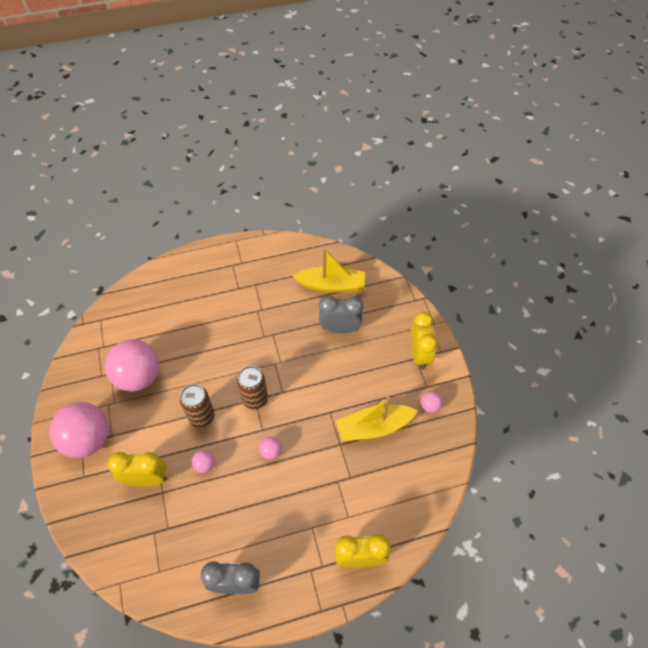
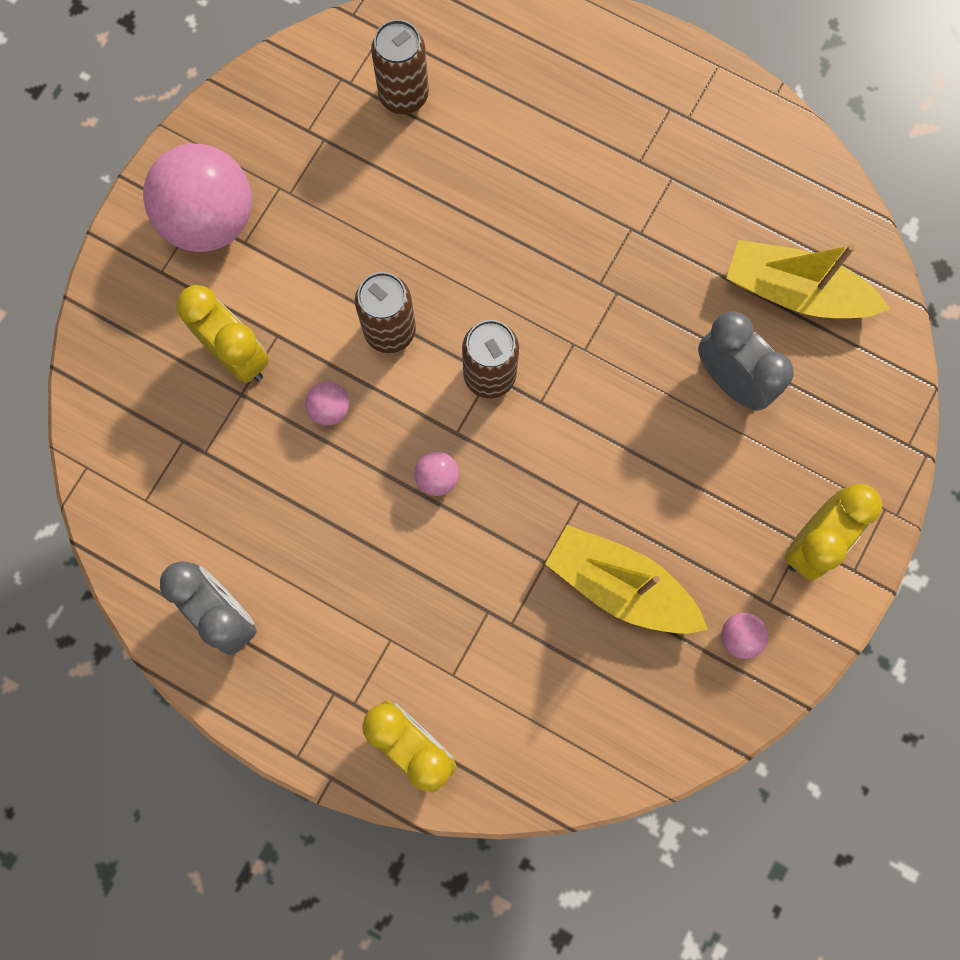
camera: 45 degrees right, 20 degrees up
pink ball [105,339,159,392] -> none
yellow boat [293,248,365,293] -> yellow boat turned 150 degrees clockwise [726,240,890,318]
none -> brown can [371,19,429,114]

